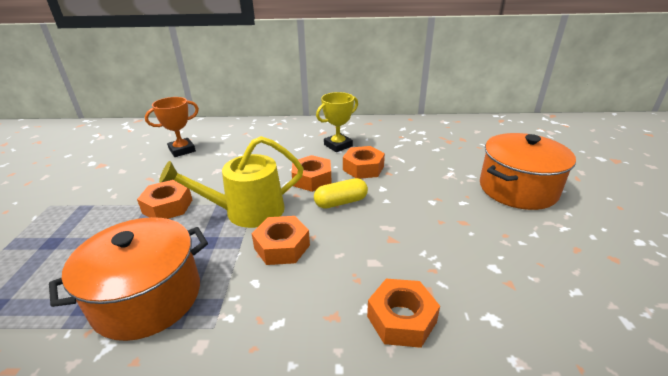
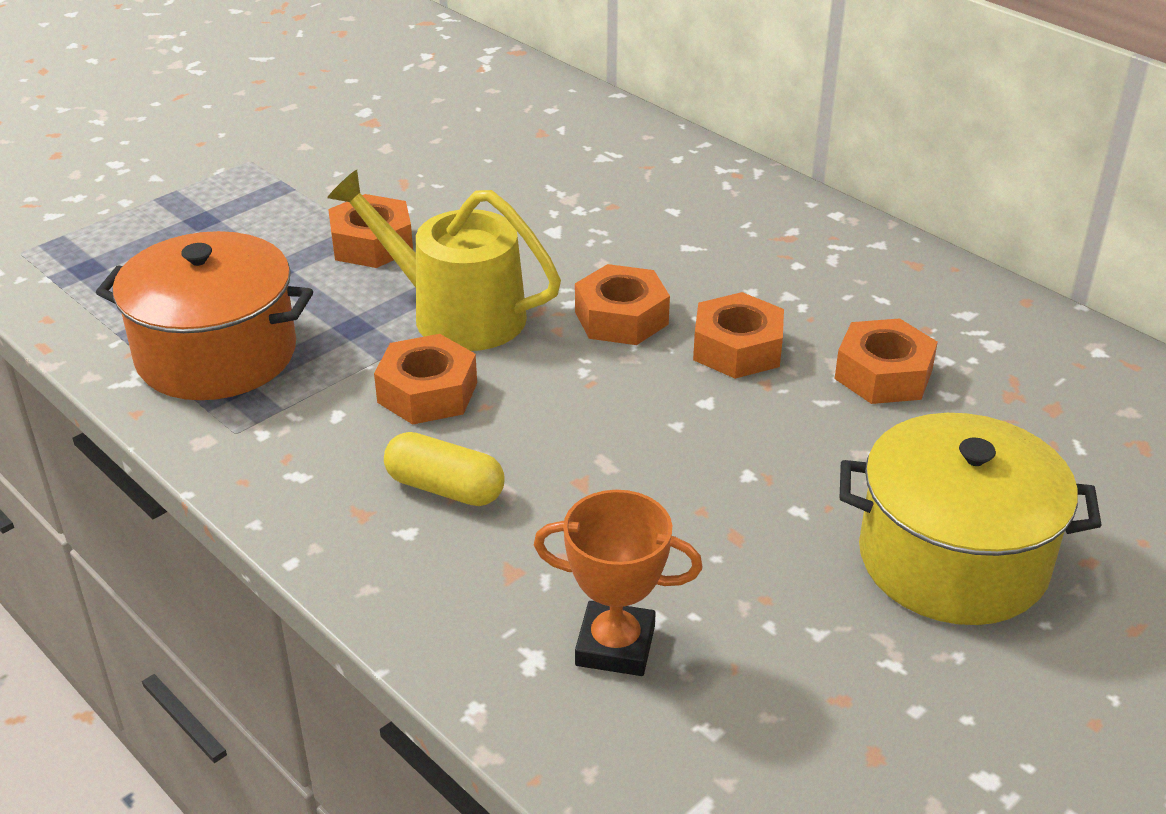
camera: 45 degrees right, 5 degrees up
orange trophy [145,97,199,157] -> orange trophy moved to [534,490,702,676]
yellow capsule [314,178,368,209] -> yellow capsule moved to [384,432,504,506]
yellow trophy [316,92,358,152] -> none
orange nut [367,279,440,348] -> orange nut moved to [835,318,938,404]
orange pot [480,133,576,210] -> yellow pot [840,413,1102,625]

